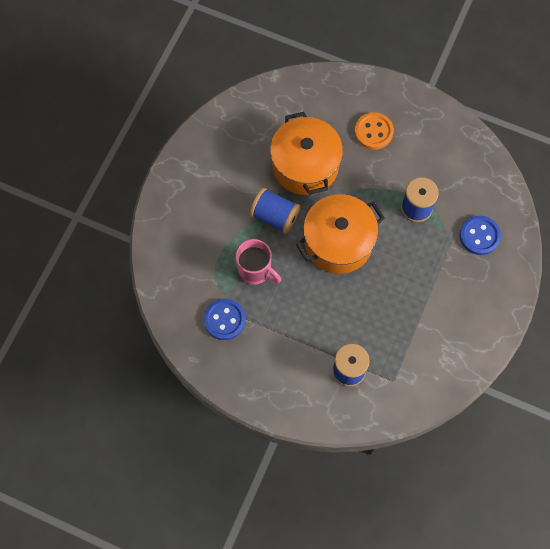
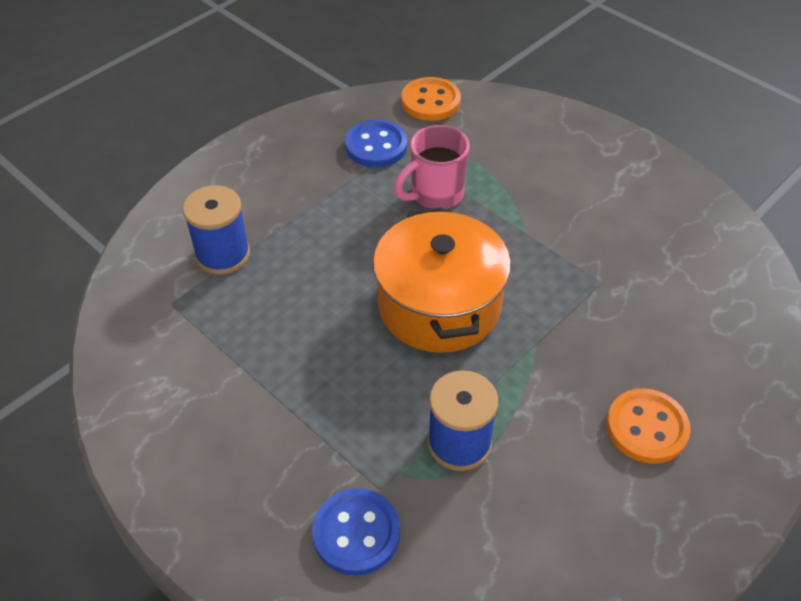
camera: 110 degrees right, 20 degrees down
blue spool [250,188,300,234] -> none
orange pot [270,112,343,195] -> none
none -> orange button [402,77,461,121]

